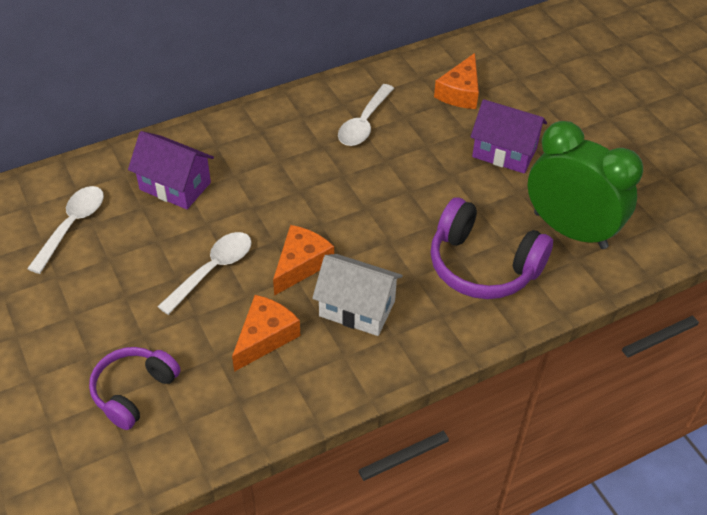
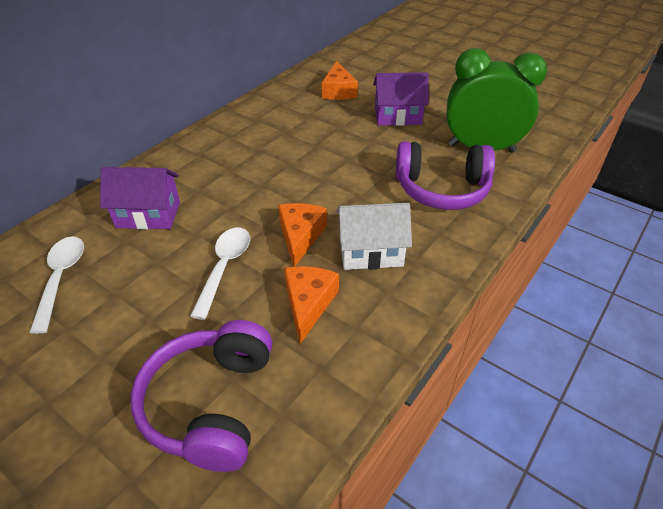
camera: 25 degrees left, 5 degrees down
purple headphones [89,347,181,430] -> purple headphones [131,320,272,472], size x1.52
white spoon [338,84,394,146] -> none

